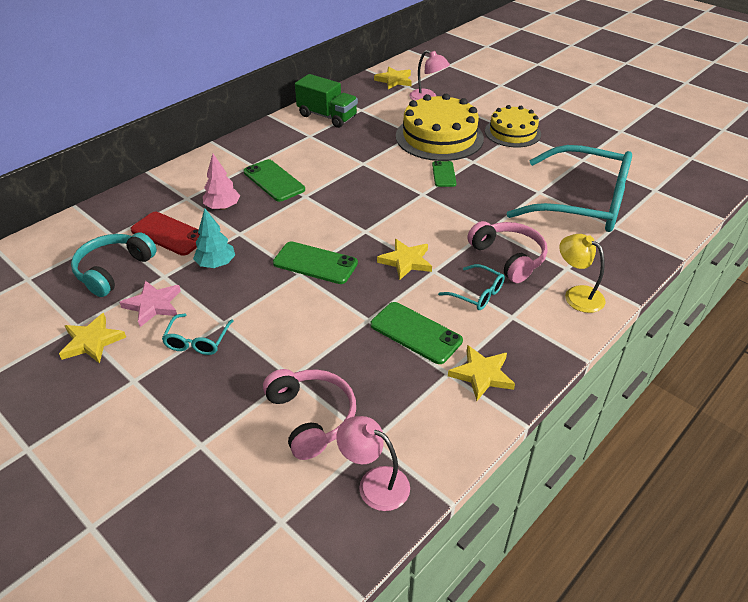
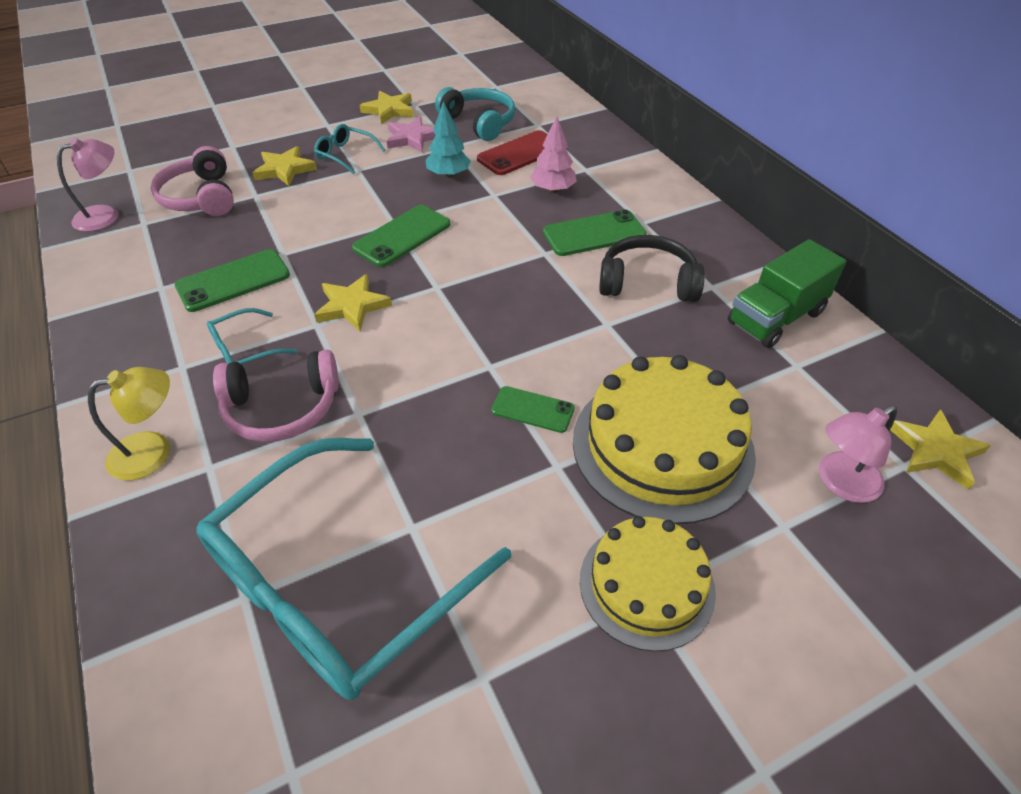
camera: 110 degrees right, 5 degrees up
pink headphones [263,369,356,460] -> pink headphones turned 75 degrees clockwise [151,146,234,216]
yellow star [448,345,515,401] -> yellow star moved to [253,146,317,186]
none -> black headphones [599,235,705,302]

